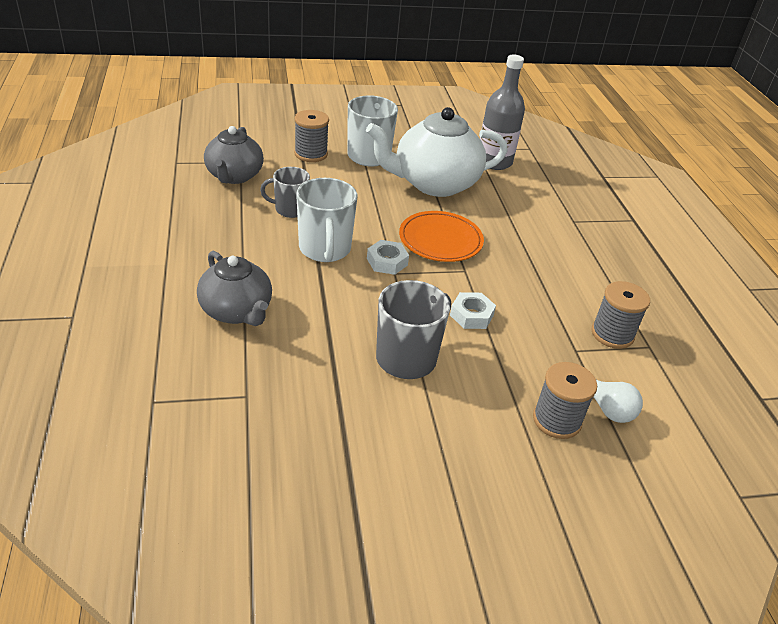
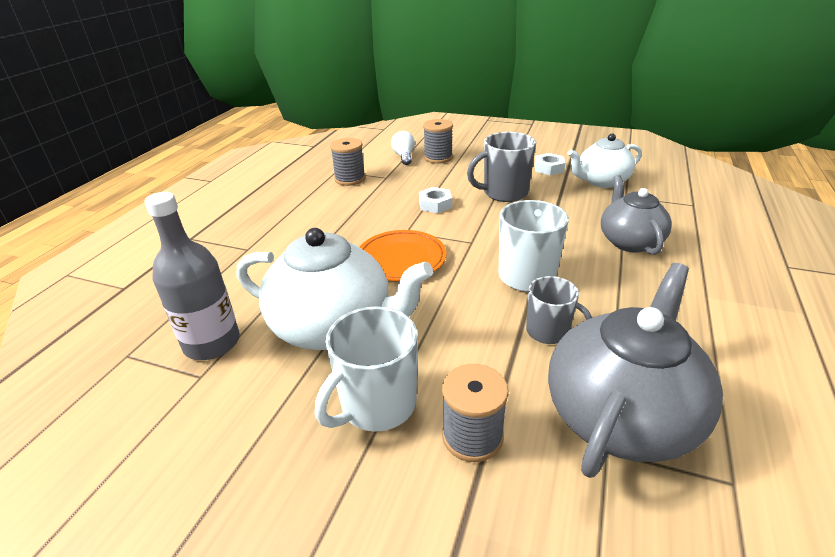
camera: 145 degrees left, 5 degrees down
grey teapot [204,126,264,184] -> grey teapot [548,263,723,478], size x1.56
white nut [367,240,409,275] -> white nut moved to [535,153,565,175]
none -> white teapot [568,134,642,188]

